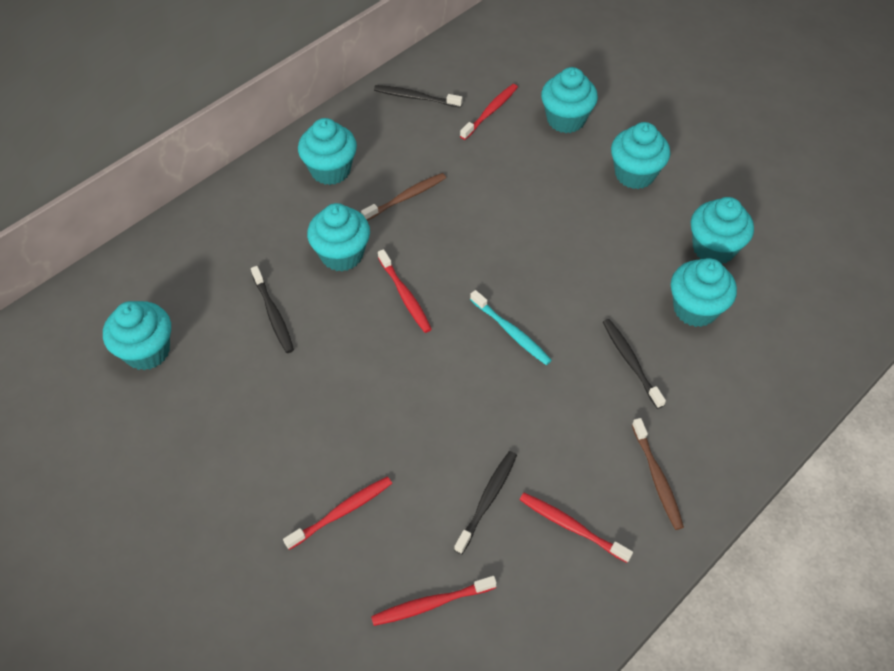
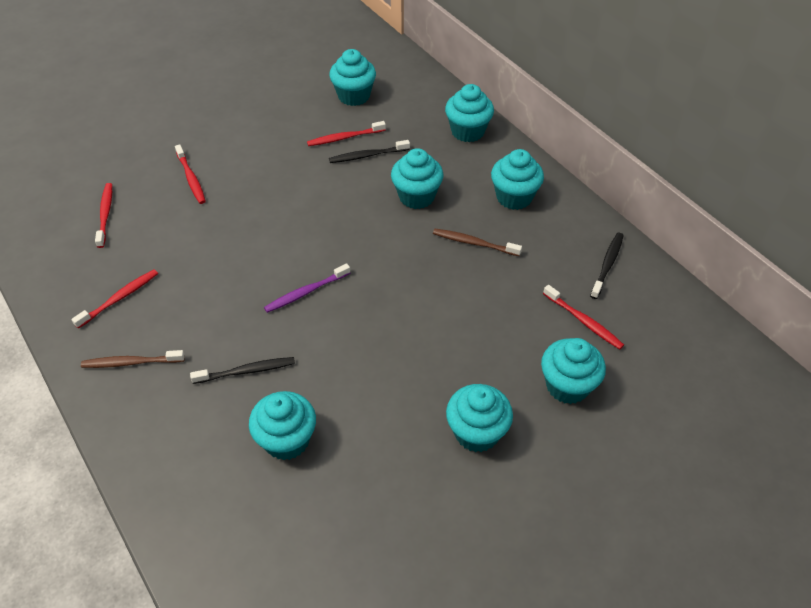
camera: 100 degrees right, 5 degrees down
brown toothbrush [361,173,446,221] -> brown toothbrush turned 135 degrees clockwise [433,229,522,256]
red toothbrush [378,249,432,333] -> red toothbrush moved to [307,121,386,146]
black toothbrush [454,451,517,554] -> none
turquoise toothbrush [470,290,552,365] -> purple toothbrush [264,263,350,313]
turquoise cupcake [691,197,754,264] -> turquoise cupcake moved to [445,84,494,142]

